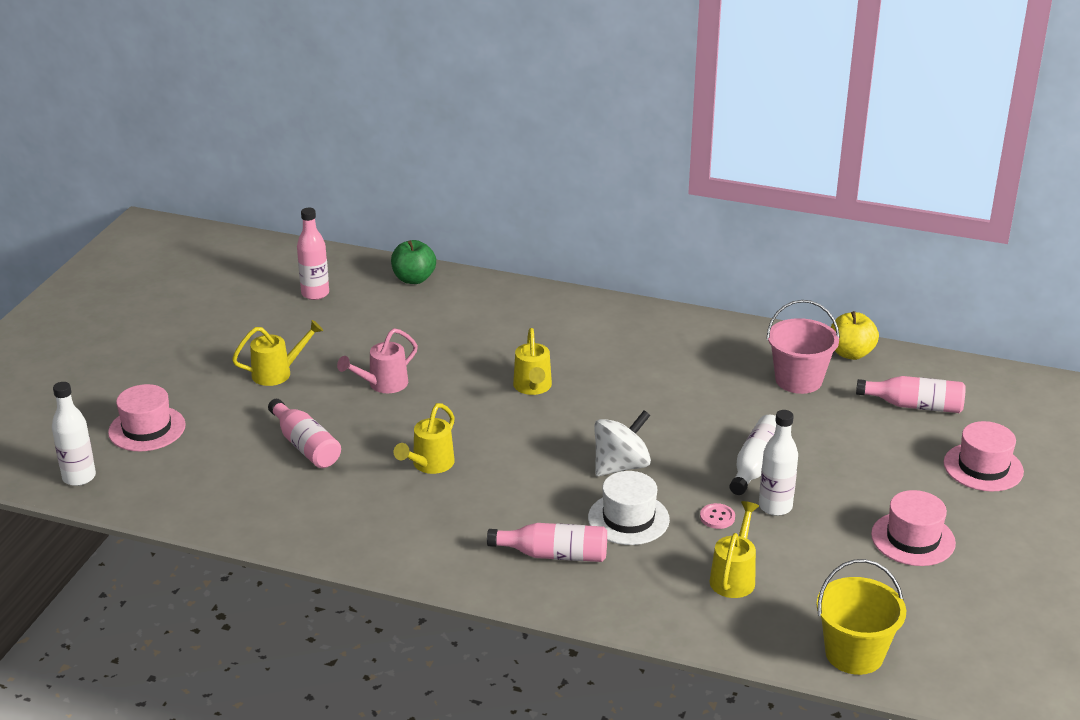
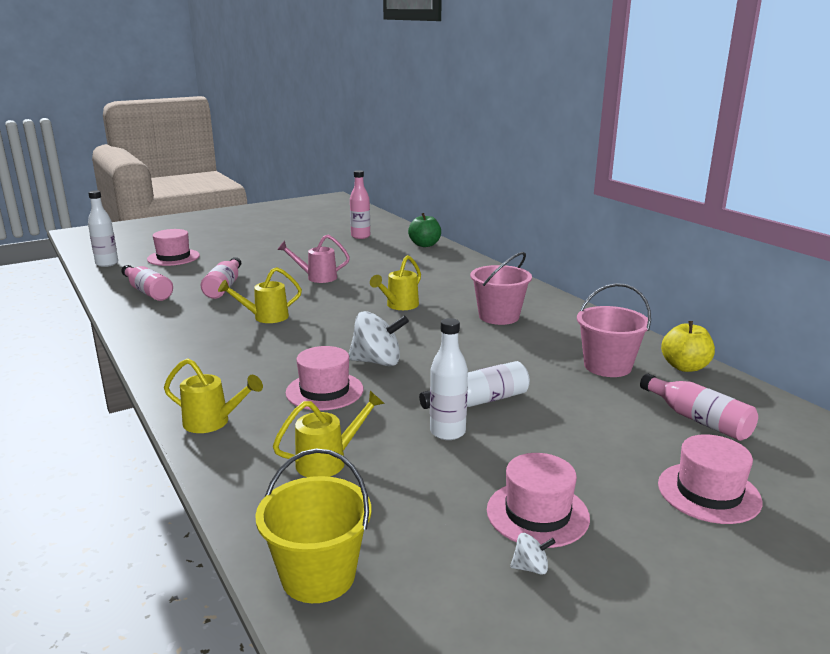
camera: 40 degrees right, 10 degrees down
yellow watering can [232,320,323,386] -> yellow watering can moved to [164,358,263,433]
pink bottle [487,523,607,562] -> pink bottle moved to [121,265,173,301]
white hat [588,471,670,545] -> pink hat [286,346,363,410]
pink button [700,503,735,529] -> none
none -> pink bucket [470,252,532,325]
none -> white spinning top [510,533,556,575]

